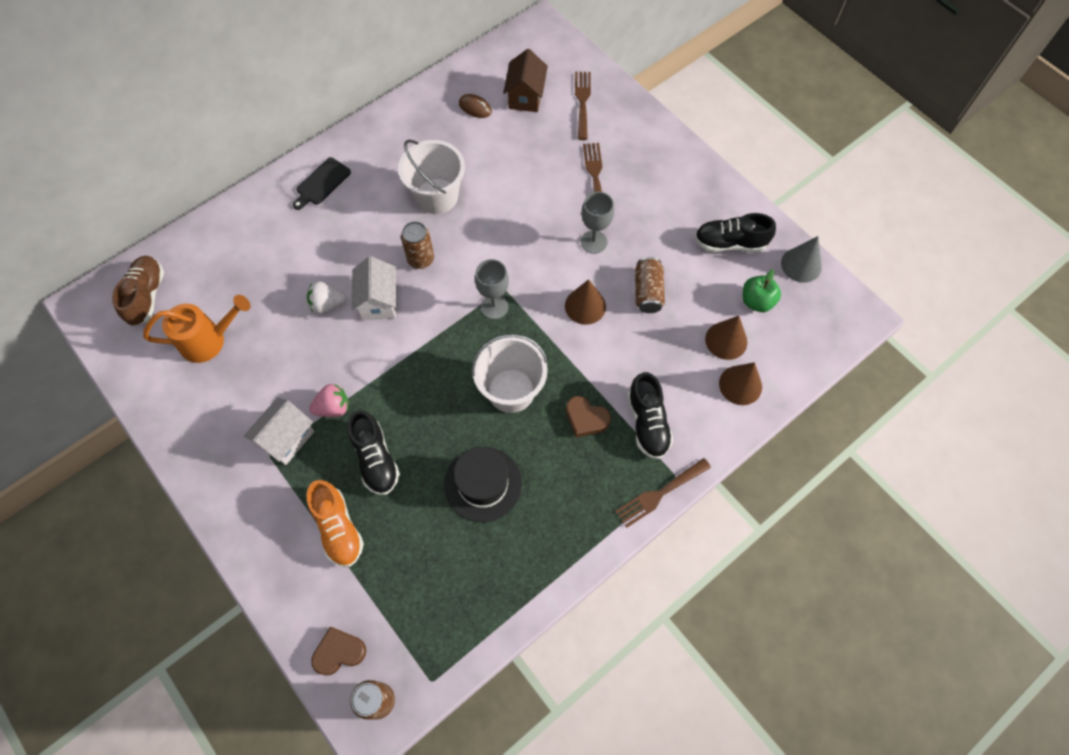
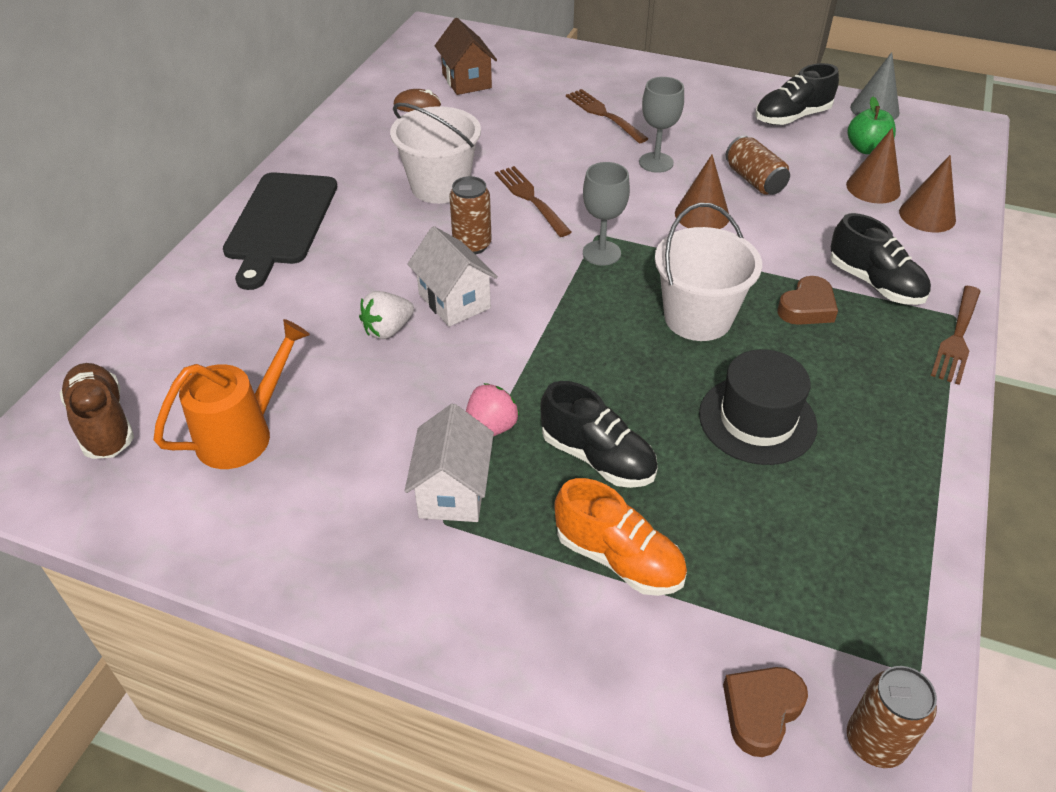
camera: 30 degrees left, 20 degrees down
black cutting board [293,157,351,210] -> black cutting board [223,172,337,290], size x1.86
brown heart [566,396,611,438] -> brown heart turned 45 degrees counterclockwise [777,276,838,325]
brown fork [575,72,591,140] -> brown fork moved to [495,166,572,237]

